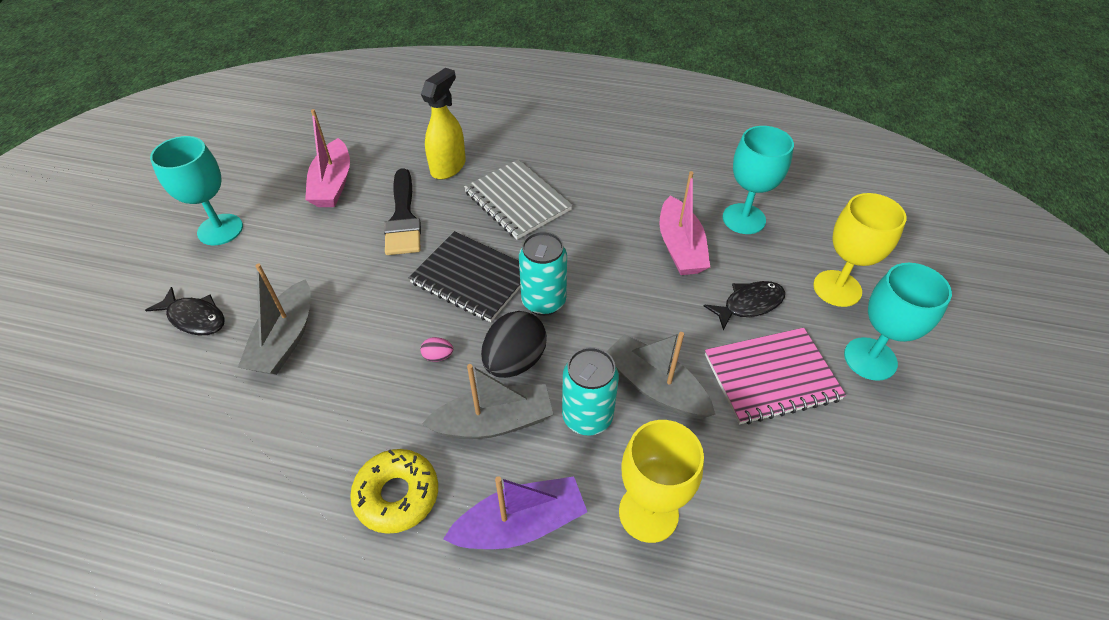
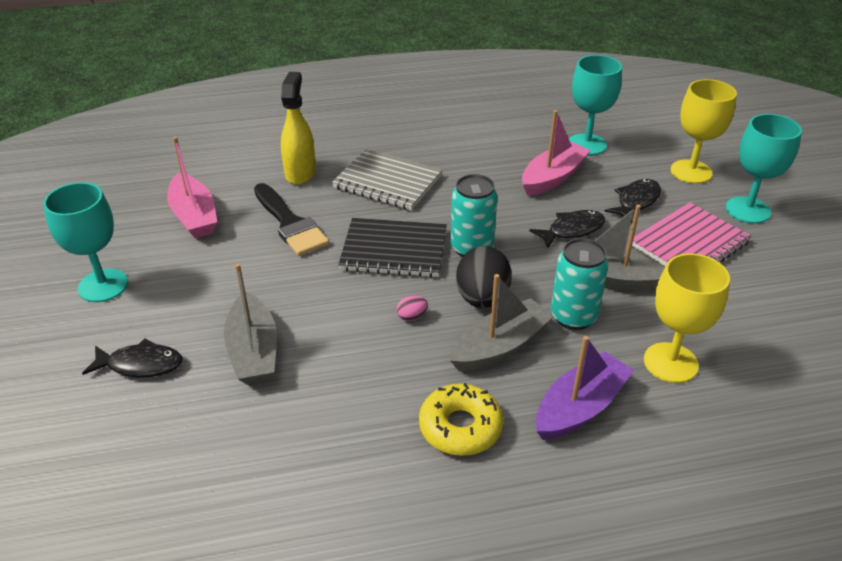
camera: 25 degrees left, 10 degrees down
pink boat [659,171,710,275] -> pink boat turned 105 degrees counterclockwise [522,110,591,196]
none -> black fish [529,210,605,248]

